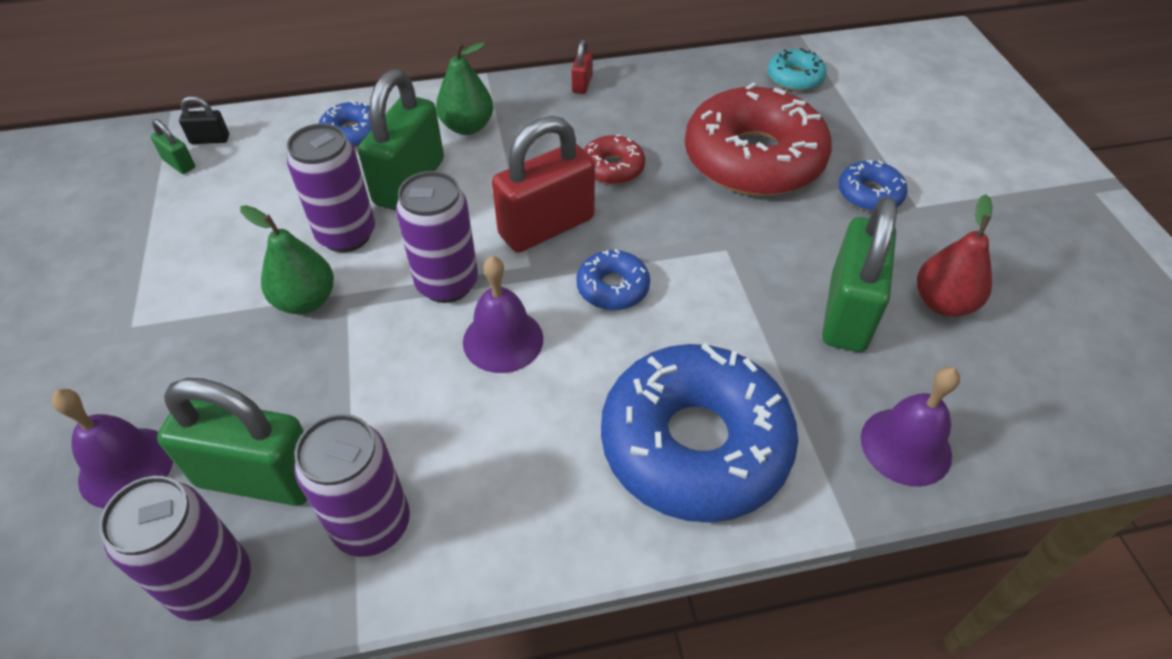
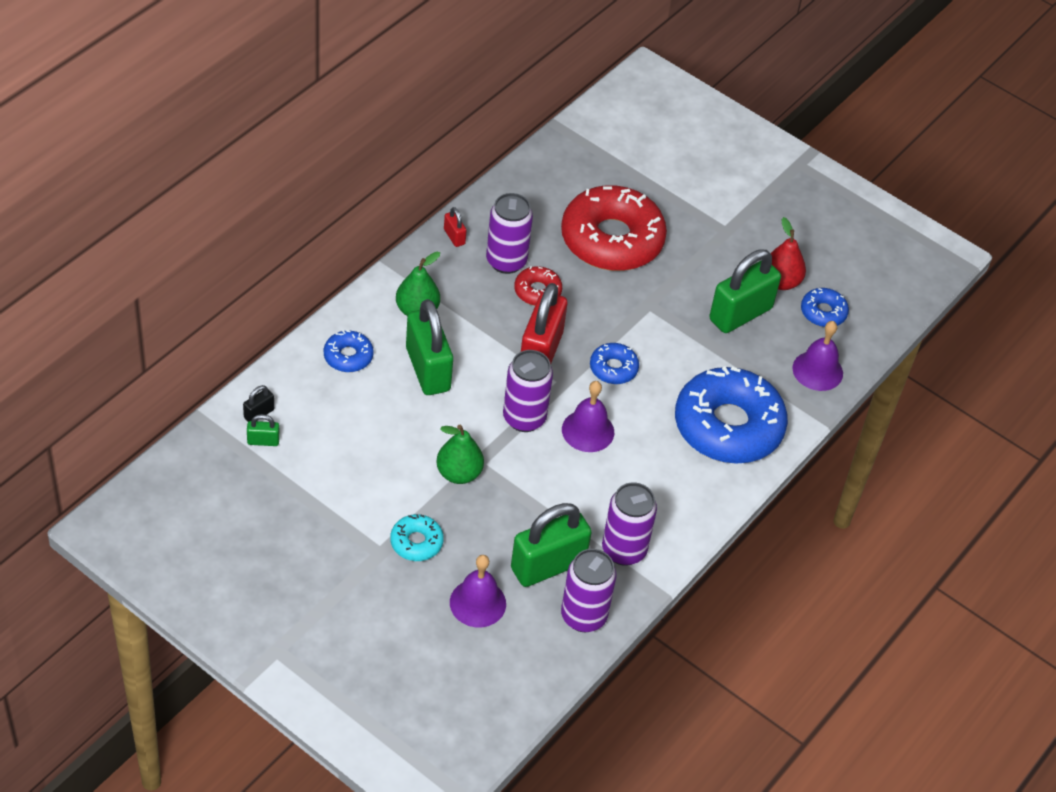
camera: 45 degrees left, 0 degrees up
purple can [287,123,375,252] -> purple can moved to [486,193,533,274]
turquoise donut [768,48,827,91] -> turquoise donut moved to [390,514,444,561]
green padlock [822,196,897,352] -> green padlock turned 75 degrees clockwise [709,249,781,333]
blue donut [838,160,908,212] -> blue donut moved to [801,288,849,327]

